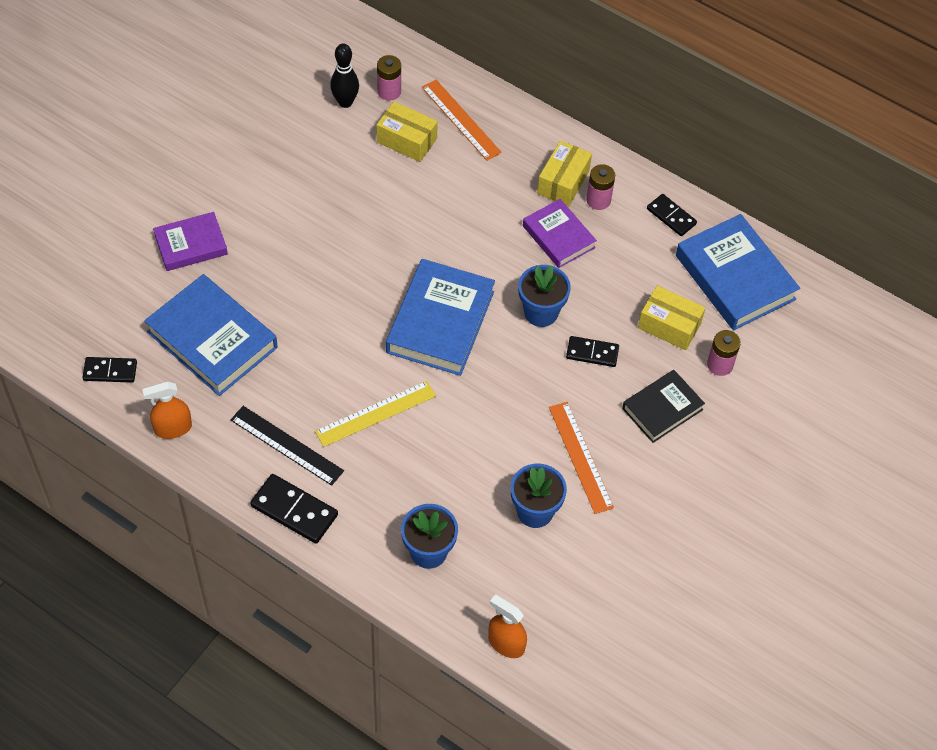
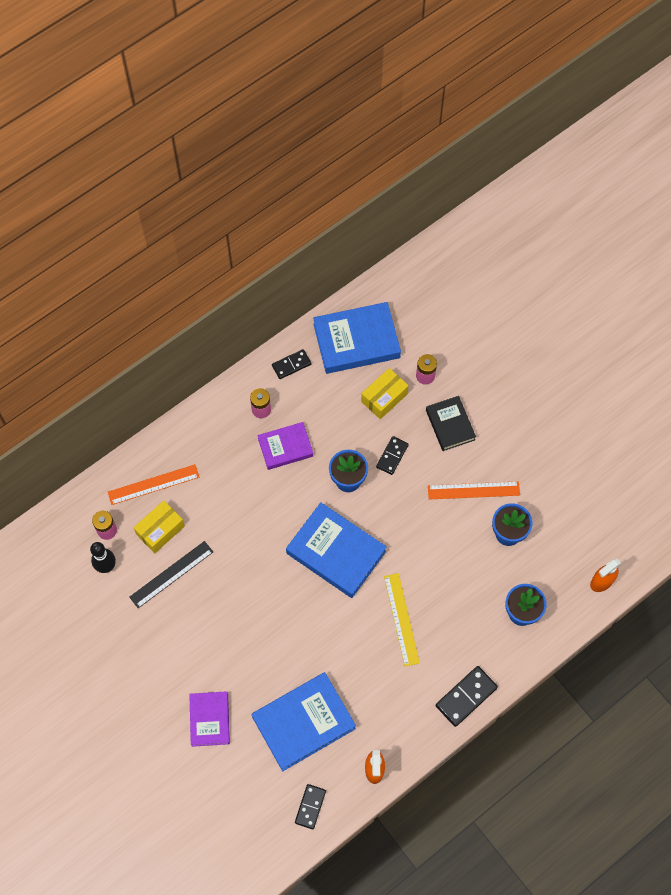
camera: 70 degrees left, 10 degrees up
black ruler [231,406,344,486] -> black ruler moved to [129,541,213,608]
yellow box [537,141,592,206] -> none

